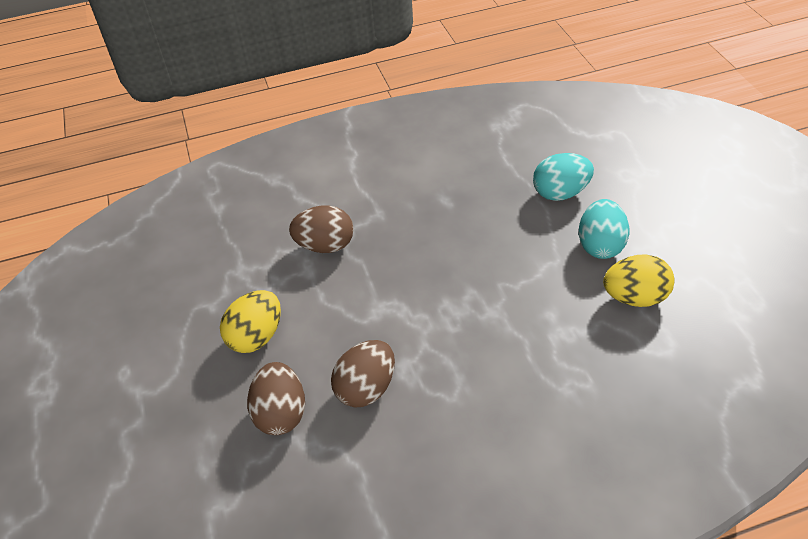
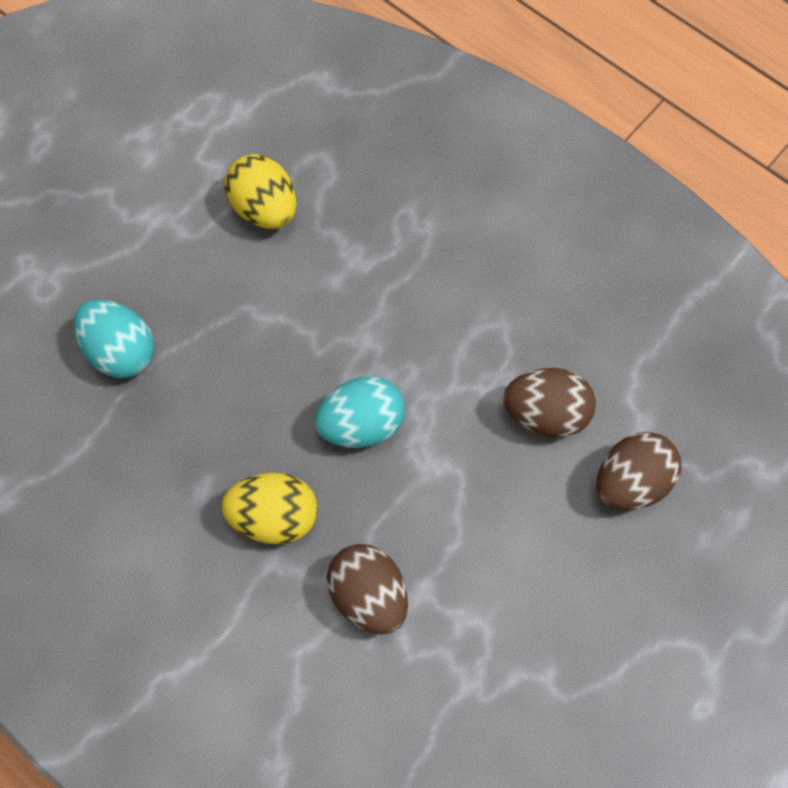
camera: 125 degrees left, 20 degrees up
yellow egg [220,290,281,353] -> yellow egg moved to [221,473,318,544]
turquoise egg [579,199,629,259] -> turquoise egg moved to [314,376,405,448]

